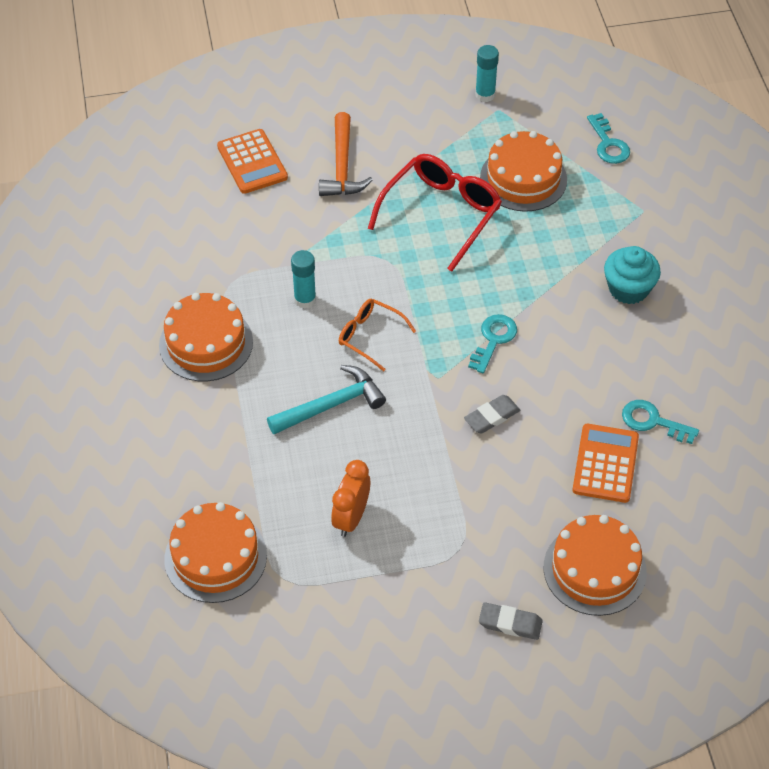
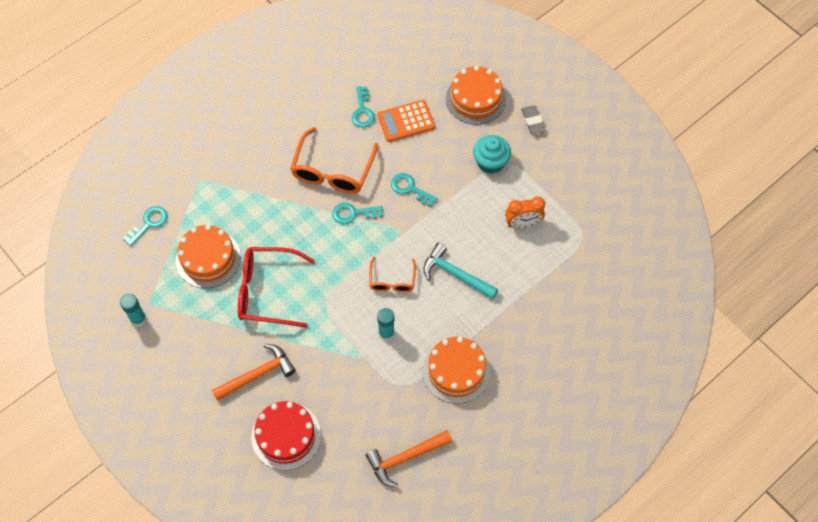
camera: 120 degrees left, 10 degrees up
orange cake [164,502,267,603] -> none
orange calculator [217,129,288,194] -> red cake [251,401,321,470]
grey eraser [464,395,520,434] -> turquoise key [391,173,438,207]
turquoise cupcake [604,246,661,304] -> turquoise cupcake moved to [473,135,511,174]
none -> orange glasses [290,127,378,194]
none -> orange hammer [366,430,452,487]

